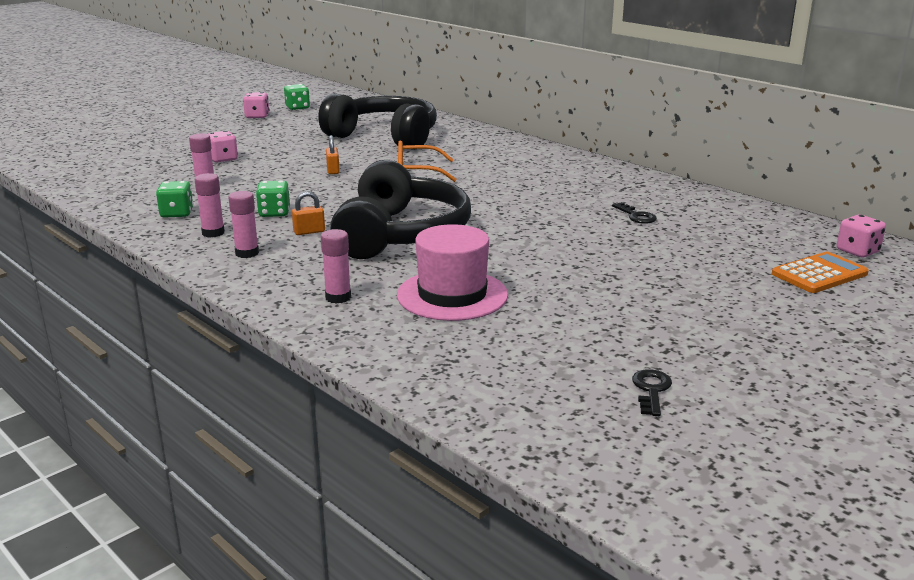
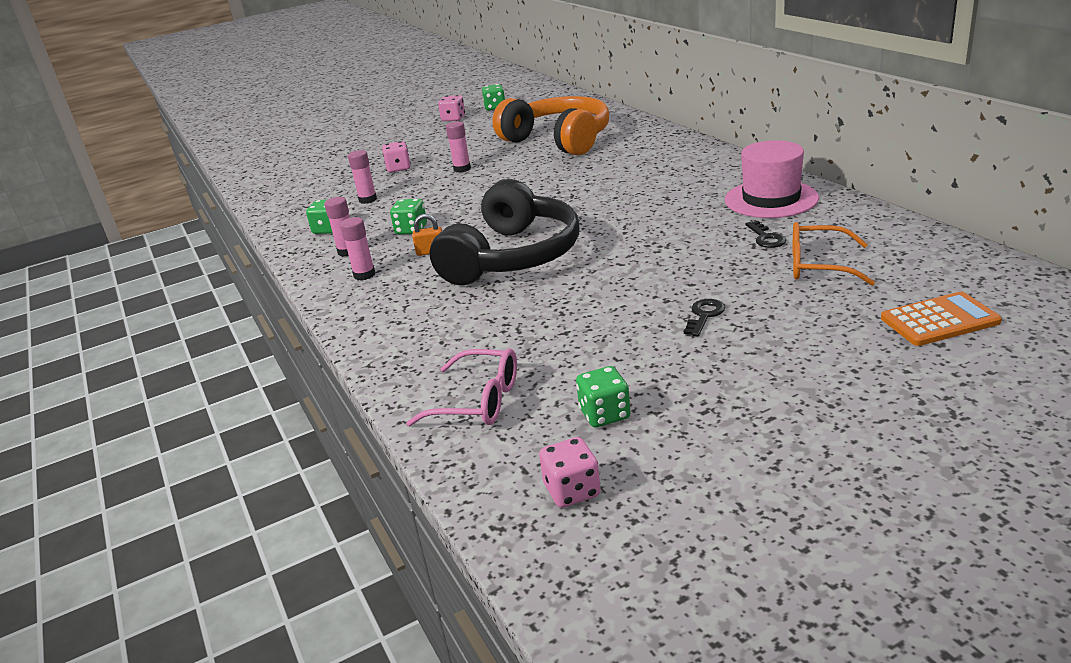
camera: 20 degrees right, 5 degrees up
black headphones [319,93,437,150] -> orange headphones [493,96,609,155]
pink glue stick [321,229,351,304] -> pink glue stick moved to [446,121,471,173]
orange padlock [326,135,340,174] -> none
pink hat [397,224,508,321] -> pink hat moved to [725,140,819,218]
orange glasses [398,141,457,182] -> orange glasses moved to [793,222,875,286]
black key [632,369,672,416] -> black key moved to [684,299,725,336]
pink dice [837,215,886,258] -> pink dice moved to [539,437,601,508]
none -> pink glasses [406,348,517,426]
none -> green dice [576,366,631,427]

